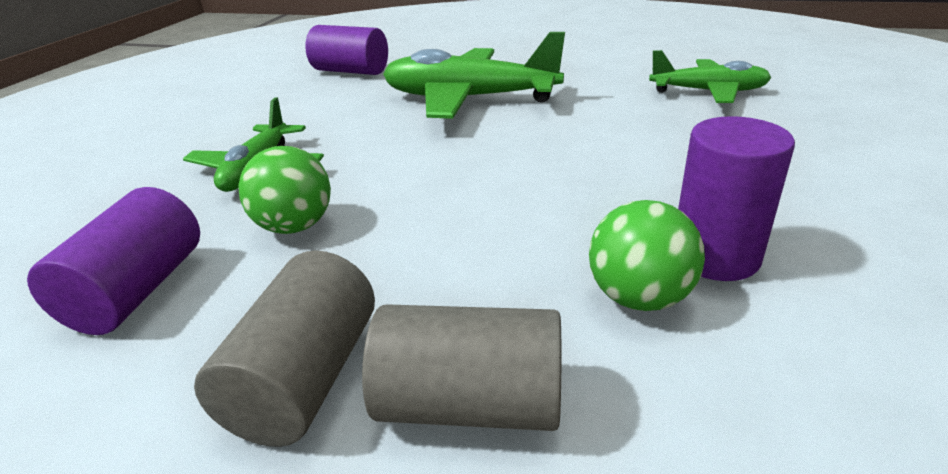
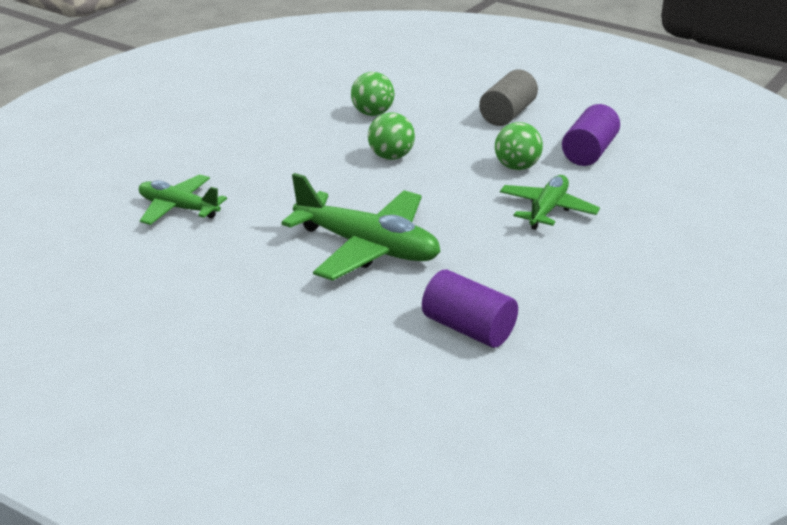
camera: 165 degrees left, 0 degrees up
grey cylinder [362,304,561,431] -> none
purple cylinder [678,116,795,281] -> none
none -> green ball [368,112,415,160]

